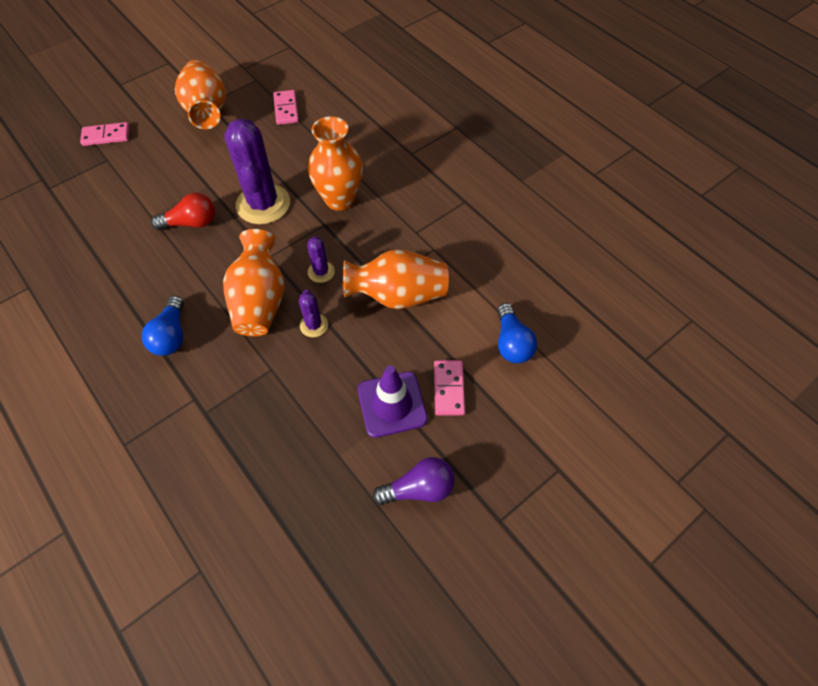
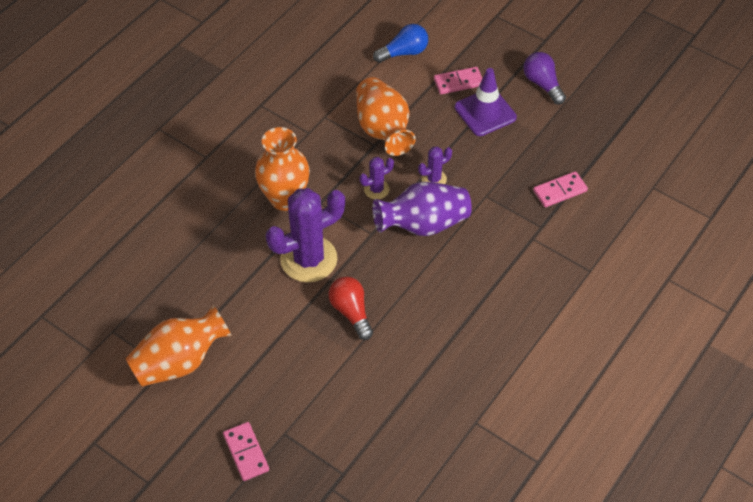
camera: 105 degrees left, 5 degrees down
blue light bulb [142,296,184,356] -> none
orange vase [223,229,285,336] -> purple vase [373,182,472,236]
pink domino [273,90,299,125] -> pink domino moved to [533,171,588,207]

